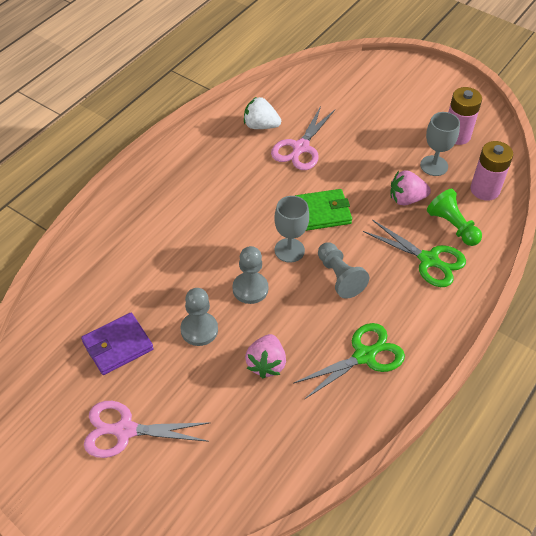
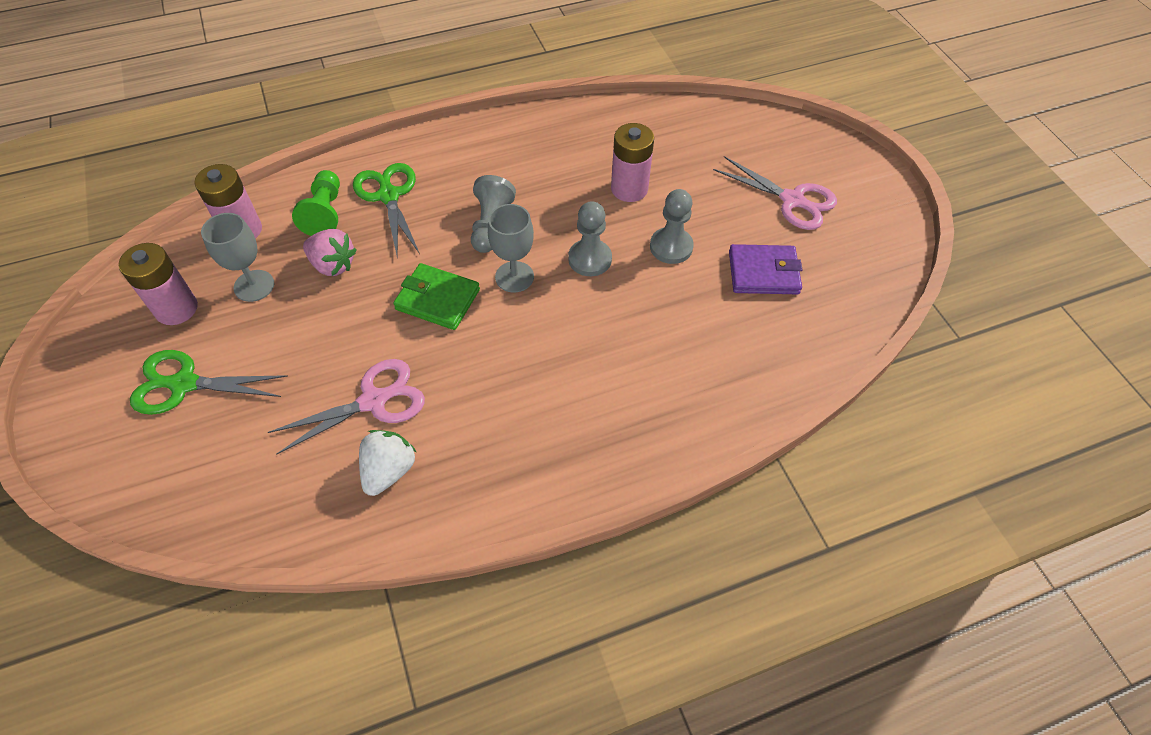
camera: 145 degrees left, 5 degrees up
white strawberry [244,97,281,129] -> white strawberry turned 120 degrees counterclockwise [359,430,416,496]
pink strawberry [245,334,286,379] -> pink battery [611,123,654,202]
green scissors [293,323,405,400] -> green scissors moved to [130,350,288,415]

